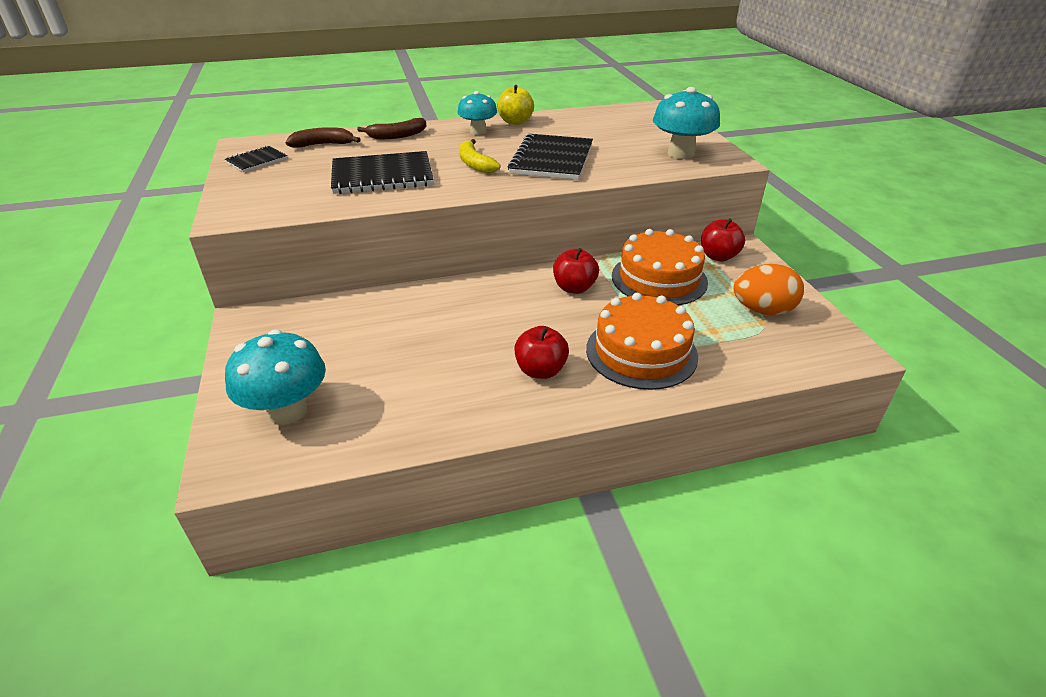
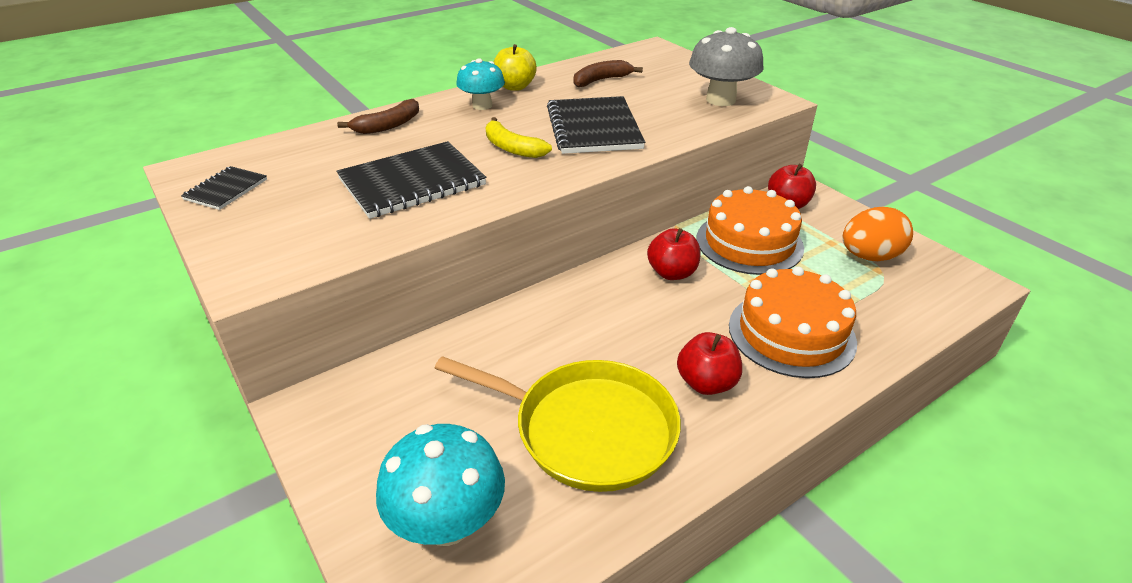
camera: 20 degrees left, 0 degrees up
brown banana [286,127,361,148] -> brown banana moved to [573,60,643,87]
turquoise mushroom [653,87,720,159] -> grey mushroom [689,27,764,106]
none -> yellow pan [435,356,681,492]

